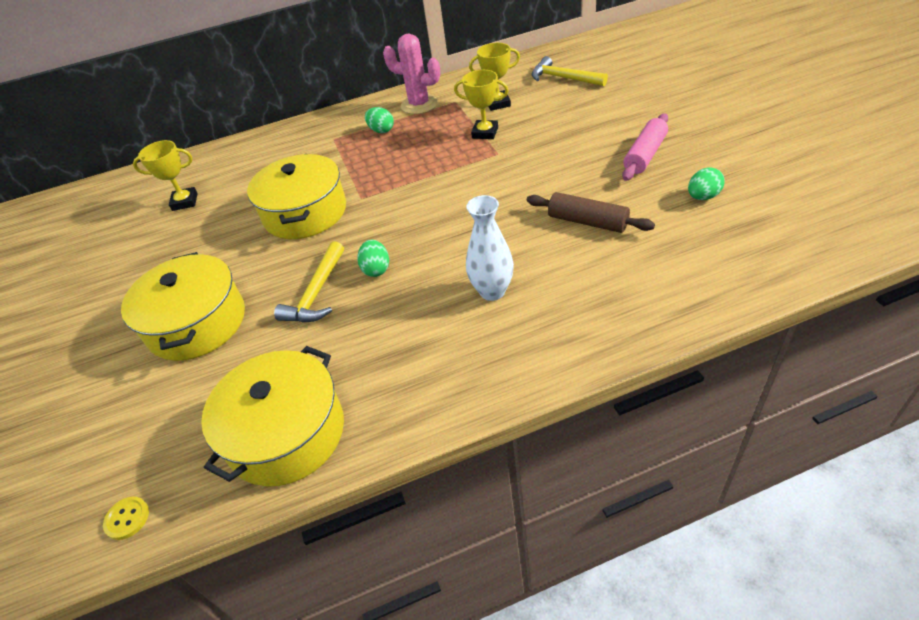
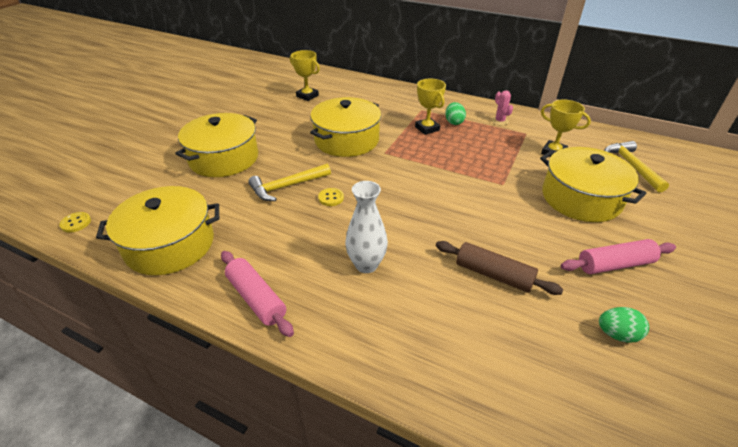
camera: 40 degrees right, 5 degrees down
green egg [357,240,389,277] -> yellow button [318,188,344,206]
pink cactus [383,34,440,114] -> pink cactus [491,90,513,126], size x0.54
yellow trophy [454,70,508,139] -> yellow trophy moved to [415,78,446,135]
brown rolling pin [527,192,655,233] -> brown rolling pin turned 45 degrees counterclockwise [436,241,563,295]
none -> pink rolling pin [221,251,294,337]
none -> yellow pot [540,147,646,222]

